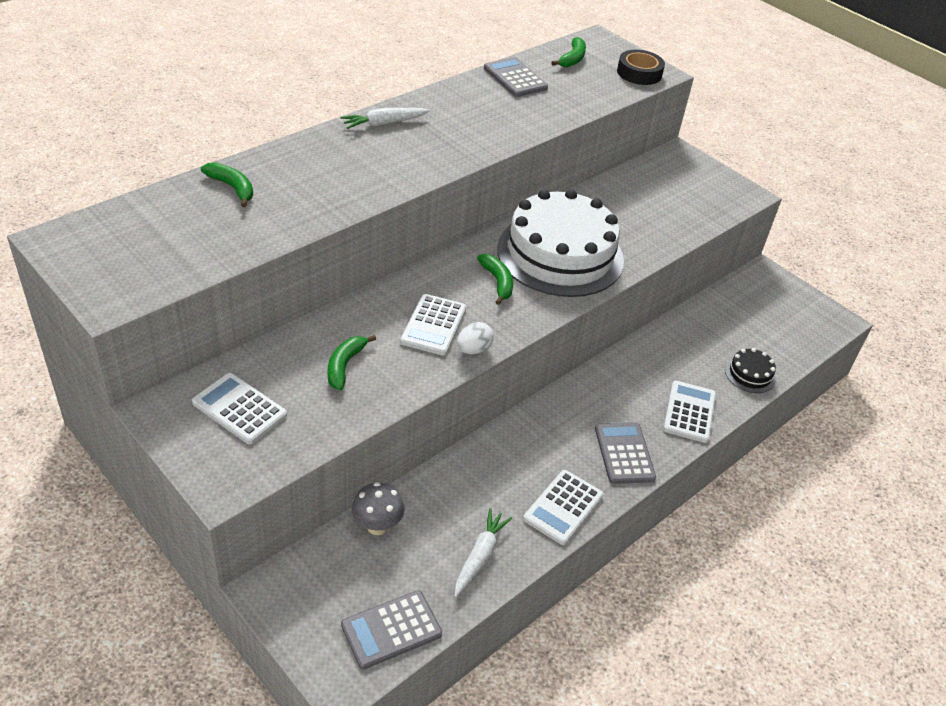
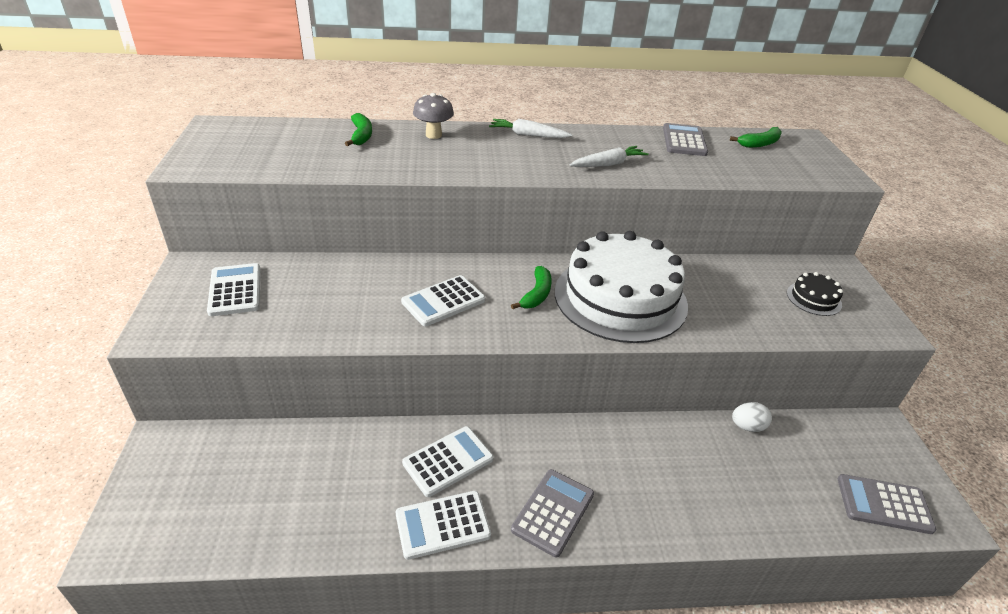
camera: 40 degrees right, 5 degrees down
green banana [328,335,376,390] -> none
grey calculator [341,590,442,669] -> grey calculator moved to [838,474,936,534]
grey mushroom [352,482,405,535] -> grey mushroom moved to [413,93,454,139]
white carrot [455,508,512,597] -> white carrot moved to [569,146,649,167]
white egg [457,322,494,354] -> white egg moved to [732,402,772,432]
black tape [617,50,665,85] -> none
white calculator [663,381,716,443] -> white calculator moved to [402,426,493,497]
black cake [725,348,776,393] -> black cake moved to [787,272,843,316]

